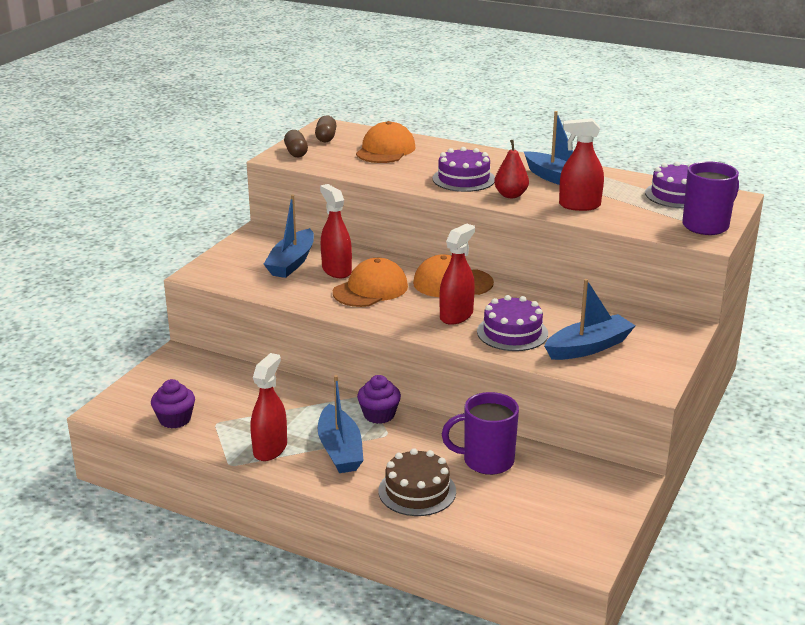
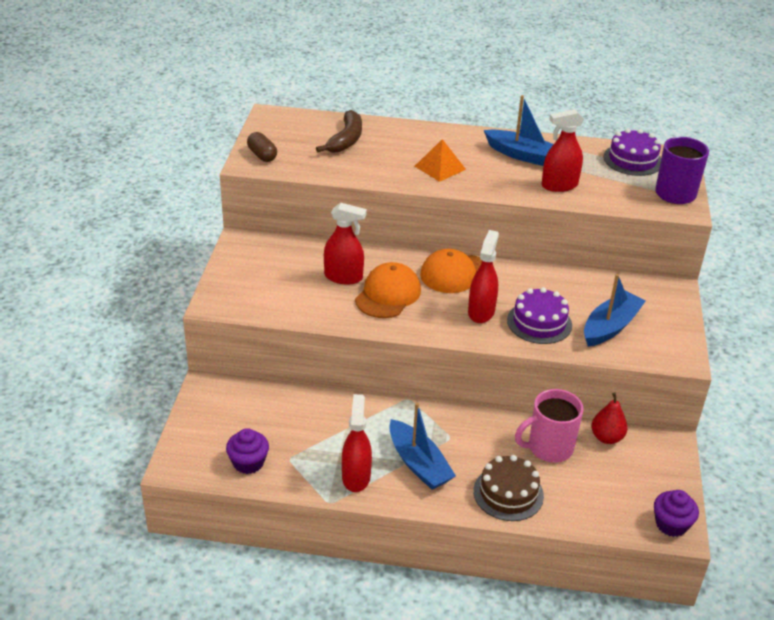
camera: 20 degrees left, 10 degrees up
blue boat [264,195,314,278] -> none
brown capsule [315,115,337,142] -> none
red spray bottle [320,184,352,278] -> red spray bottle turned 150 degrees clockwise [324,203,367,285]
orange cap [356,121,416,163] -> brown banana [316,110,362,153]
purple cupcake [357,375,401,424] -> purple cupcake moved to [654,490,699,537]
purple cake [433,147,495,192] -> orange pyramid [415,139,466,182]
purple mug [442,392,519,475] -> pink mug [515,389,584,462]
red pear [494,140,529,198] -> red pear moved to [591,392,628,444]

